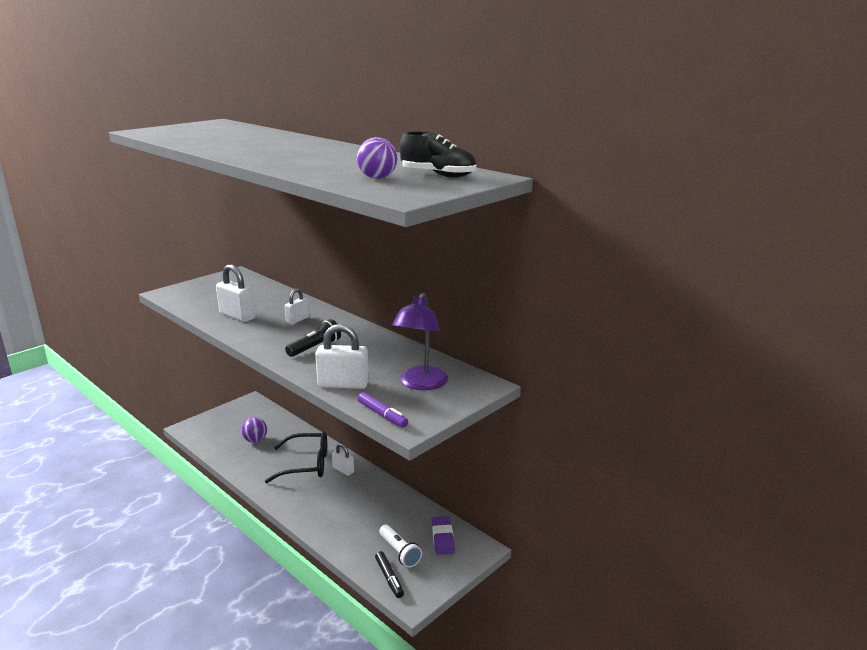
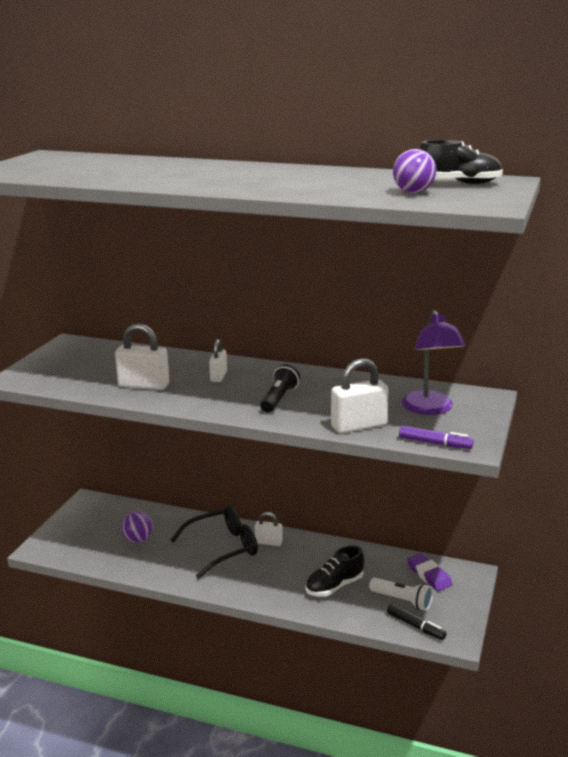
camera: 25 degrees left, 0 degrees up
none -> black shoe [305,545,364,597]

